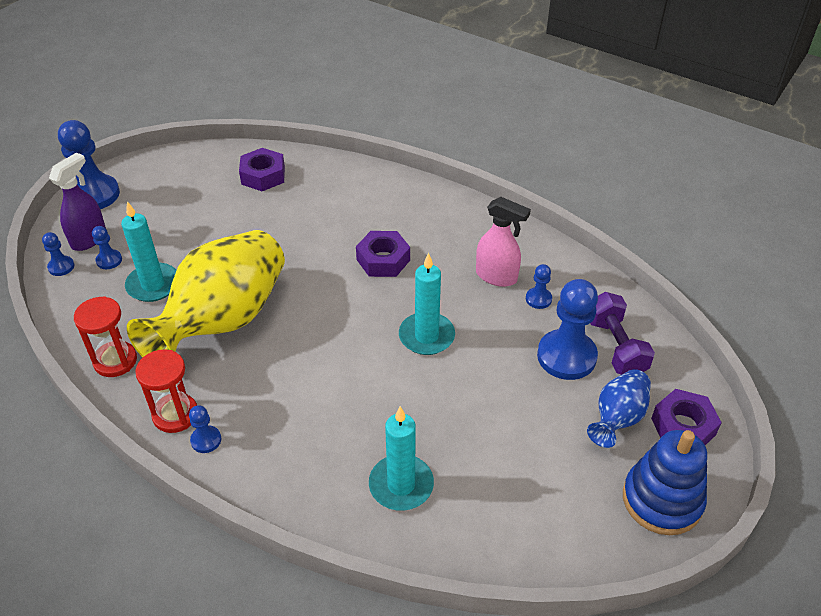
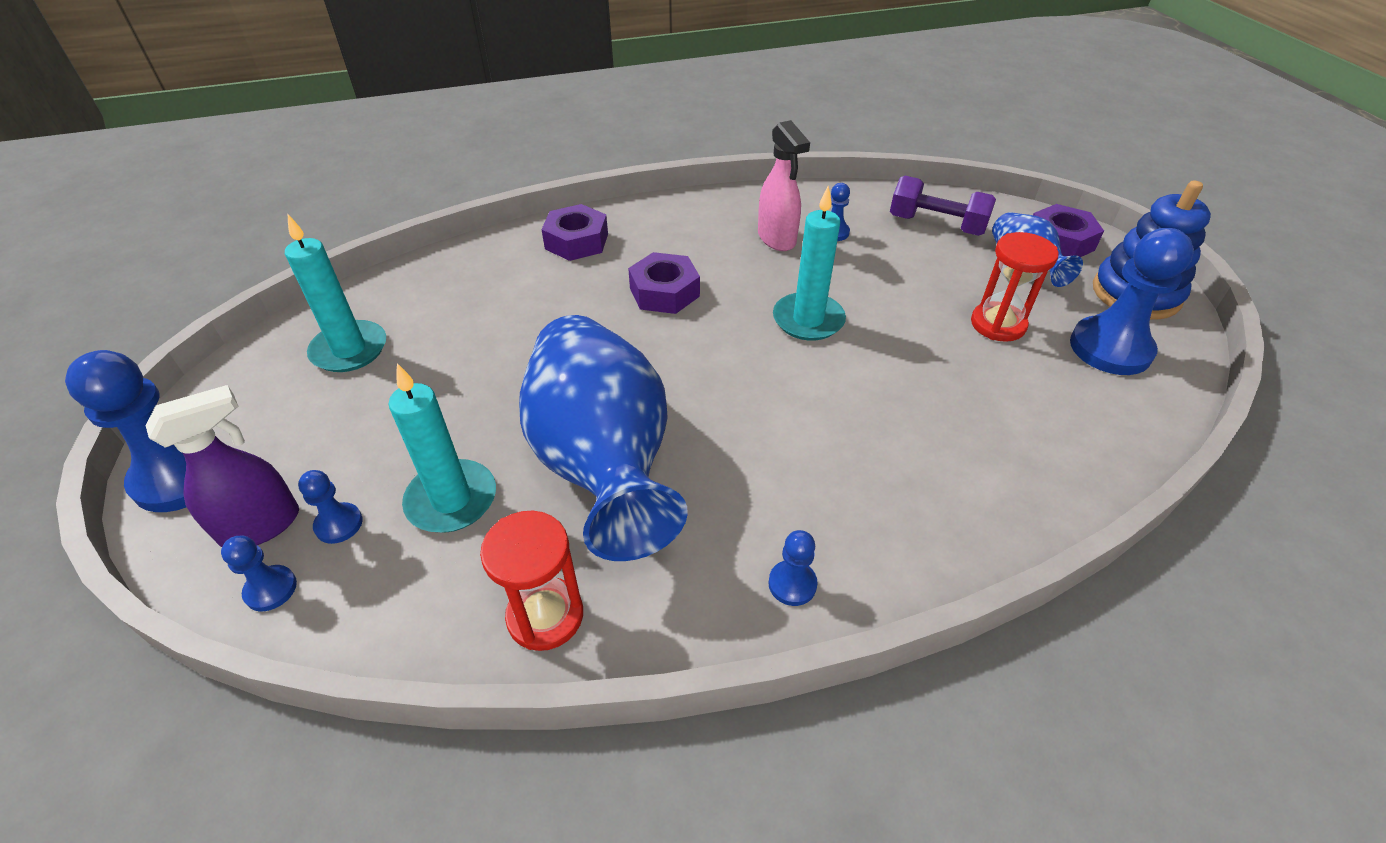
camera: 50 degrees left, 0 degrees up
purple spray bottle [49,152,106,251] -> purple spray bottle turned 75 degrees clockwise [146,385,299,547]
yellow vase [127,230,285,357] -> blue vase [519,315,688,561]
red hourglass [135,350,197,433] -> red hourglass moved to [971,232,1059,342]
purple nut [239,148,285,191] -> purple nut moved to [541,204,608,261]
turquoise candle [369,406,434,511] -> turquoise candle moved to [285,215,386,372]
pink spray bottle [476,197,531,287] -> pink spray bottle turned 90 degrees clockwise [758,120,810,251]
blue pawn [537,279,598,380] -> blue pawn moved to [1070,228,1194,375]

